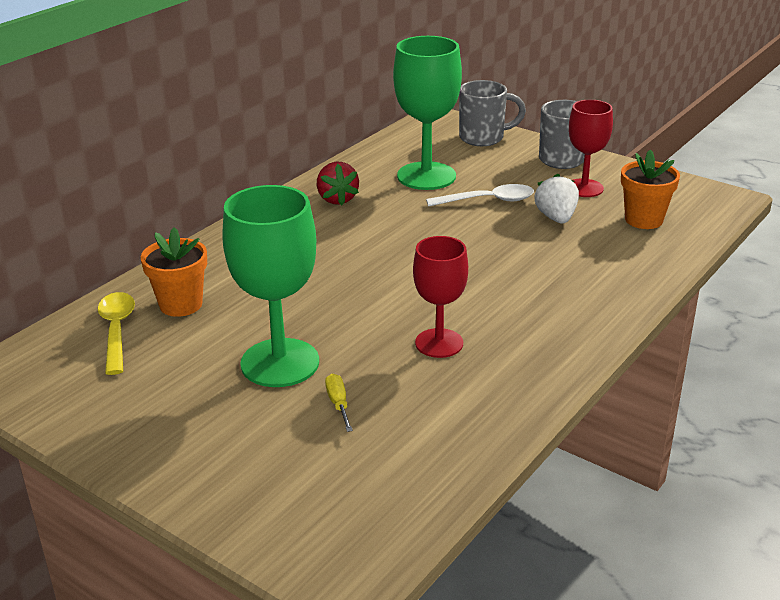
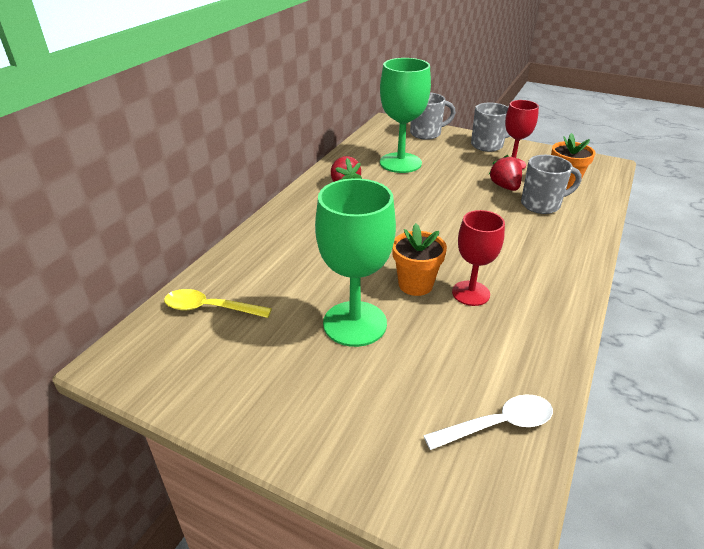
camera: 10 degrees left, 5 degrees up
yellow spoon [98,292,135,375] -> yellow spoon turned 60 degrees counterclockwise [164,289,272,318]
orange flower pot [141,227,207,317] -> orange flower pot moved to [392,223,447,296]
yellow screwdriver [325,374,353,432] -> none
white spoon [426,184,534,207] -> white spoon moved to [423,394,553,450]
white strawberry [534,174,579,224] -> red strawberry [489,155,522,191]
none -> grey mug [521,155,582,214]

